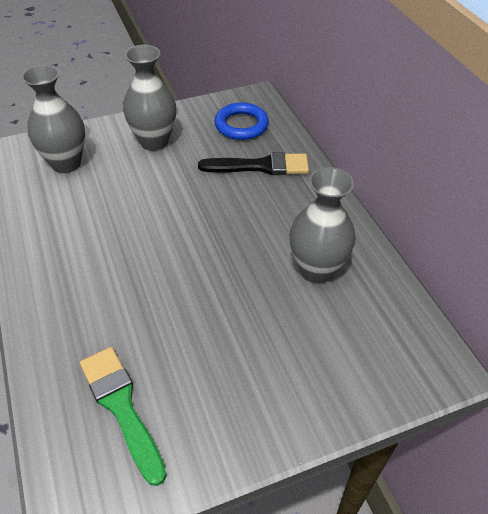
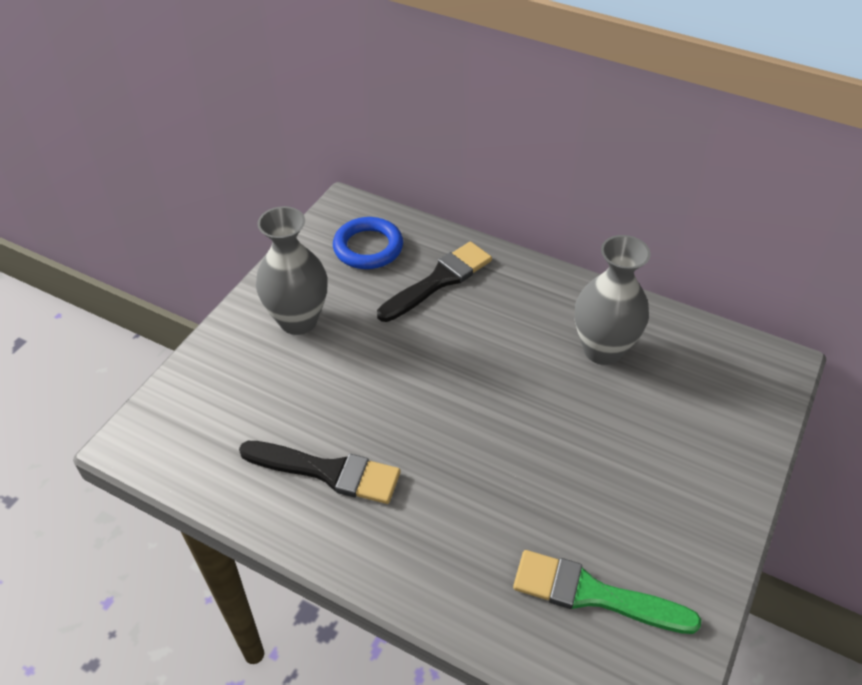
camera: 40 degrees left, 0 degrees up
grey vase [21,65,85,173] -> none
none -> black brush [239,441,400,504]

